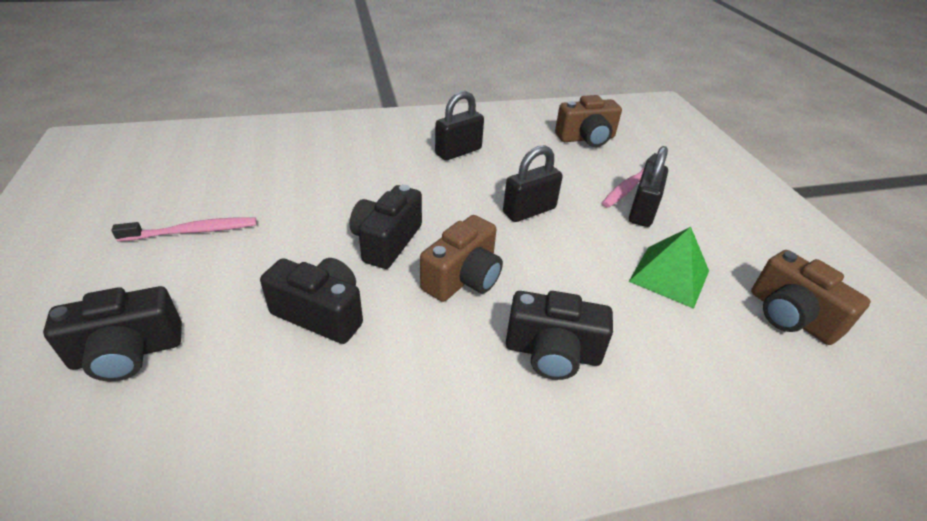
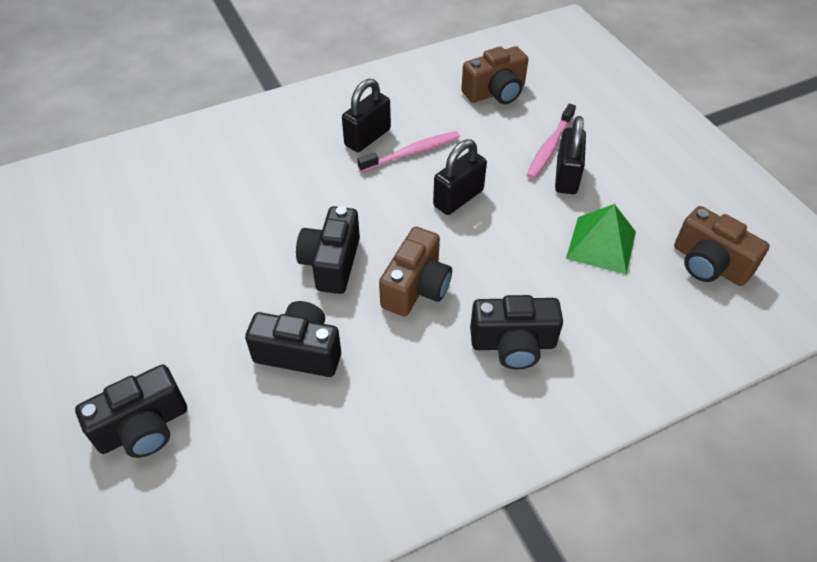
camera: 10 degrees left, 10 degrees up
pink toothbrush [111,217,257,242] -> pink toothbrush moved to [357,131,460,172]

